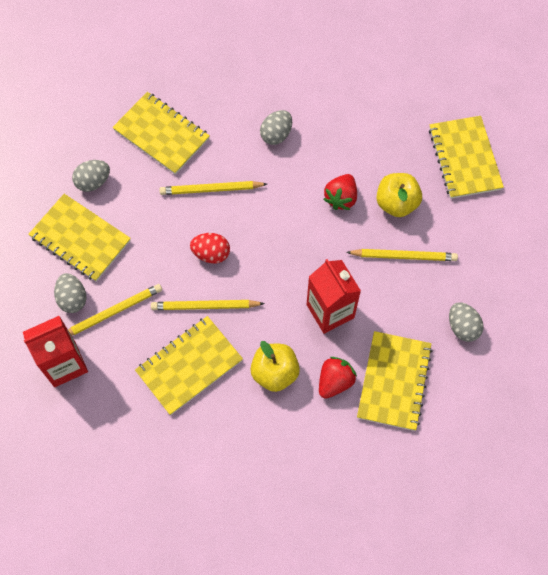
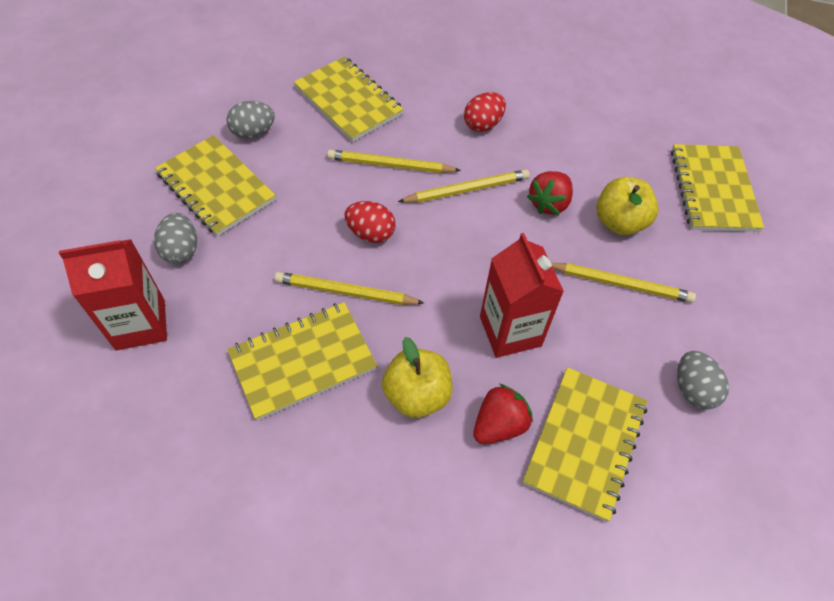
camera: 10 degrees right, 10 degrees down
yellow pencil [68,284,162,336] -> yellow pencil moved to [398,169,530,203]
grey egg [260,110,292,145] -> red egg [464,92,506,132]

